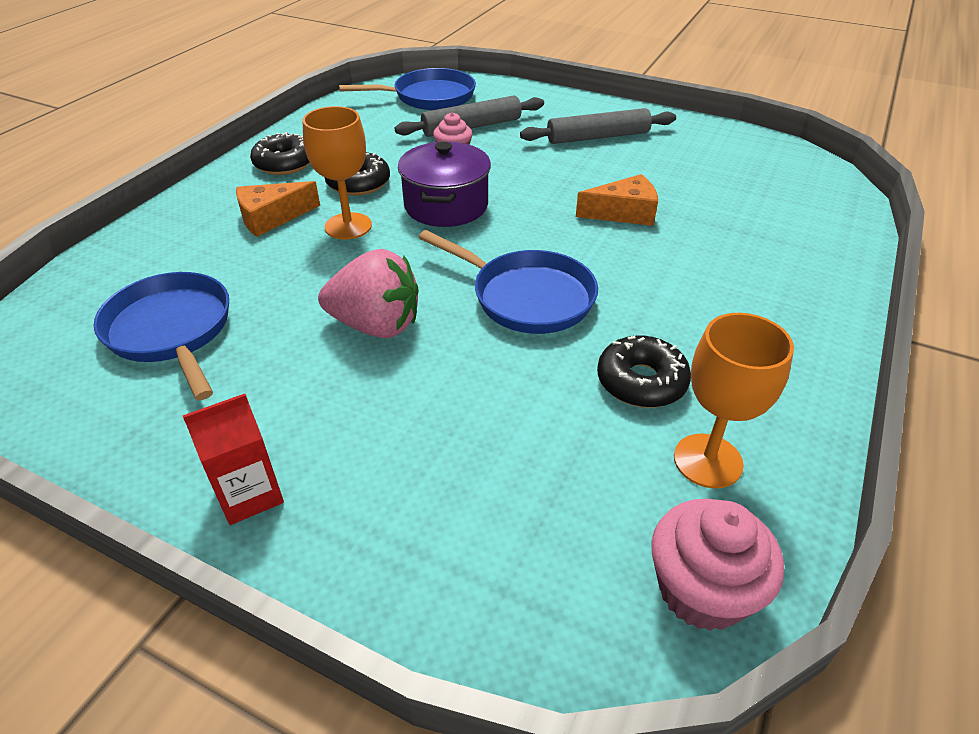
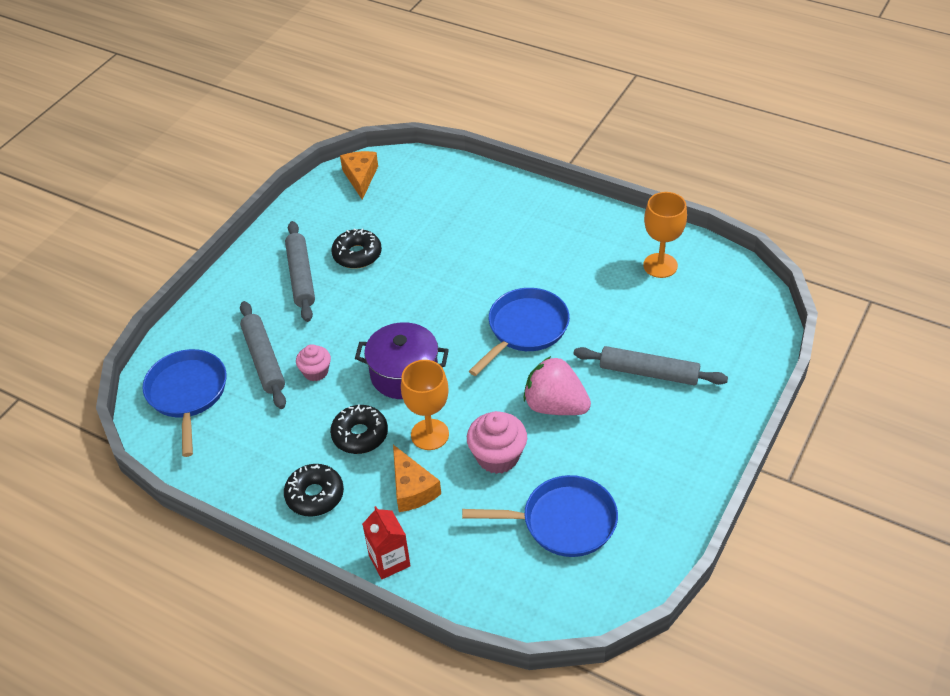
camera: 85 degrees left, 5 degrees up
blue pan [93,272,229,400] -> blue pan turned 150 degrees counterclockwise [462,475,618,557]
red carton [183,394,284,525] -> red carton moved to [362,506,410,579]
pink strawberry [318,249,418,338] -> pink strawberry turned 75 degrees counterclockwise [523,356,591,415]
orange cheese [576,174,658,226] -> orange cheese moved to [340,151,378,200]
black donut [597,335,691,408] -> black donut moved to [331,229,382,269]
pink cupcake [651,499,784,631] -> pink cupcake moved to [467,411,527,474]
none -> grey rolling pin [574,346,728,385]

